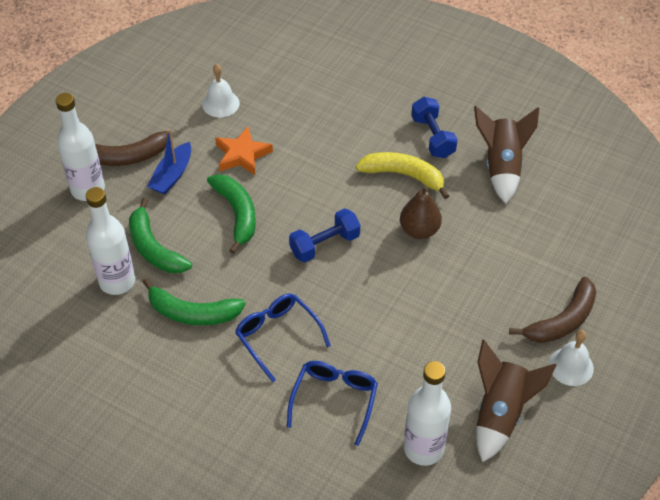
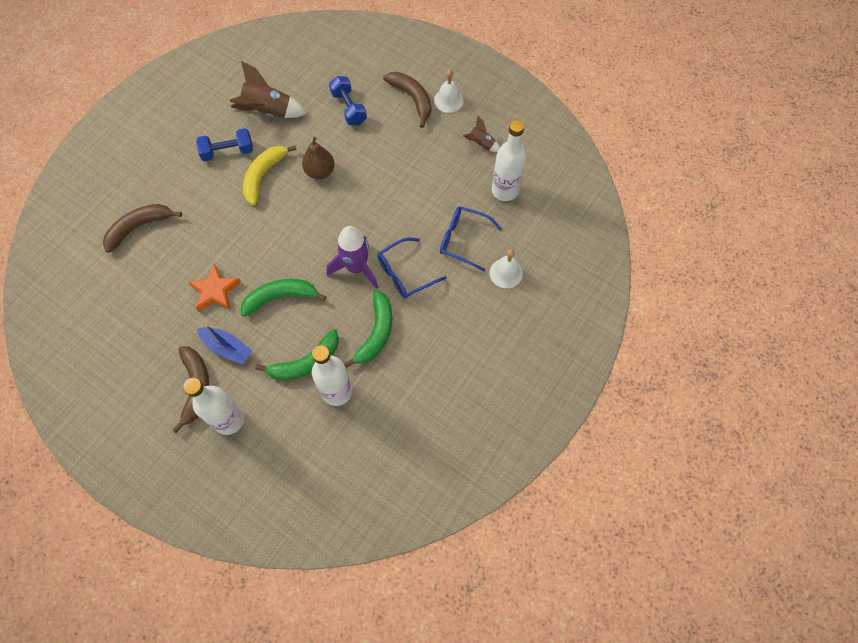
camera: 85 degrees left, 15 degrees up
white bell [202,64,240,117] -> white bell moved to [490,249,523,288]
blue dumbbell [289,208,360,262] -> blue dumbbell moved to [329,76,367,125]
brown rocket [476,340,556,462] -> brown rocket [463,115,500,152], size x0.54
none -> brown banana [103,204,182,253]
none -> purple rocket [327,226,378,289]

